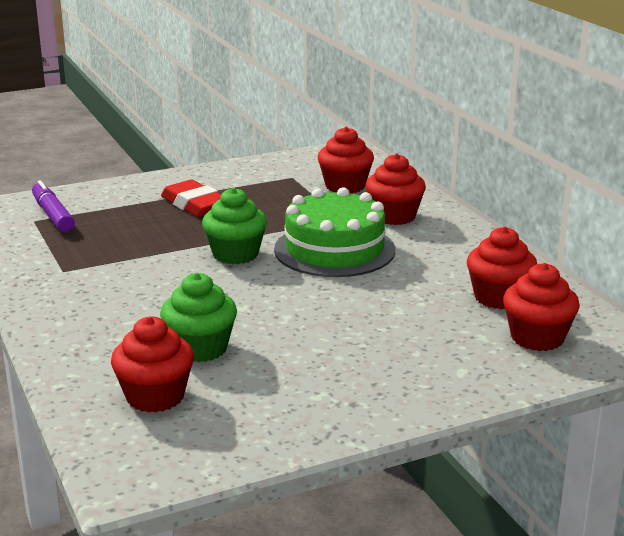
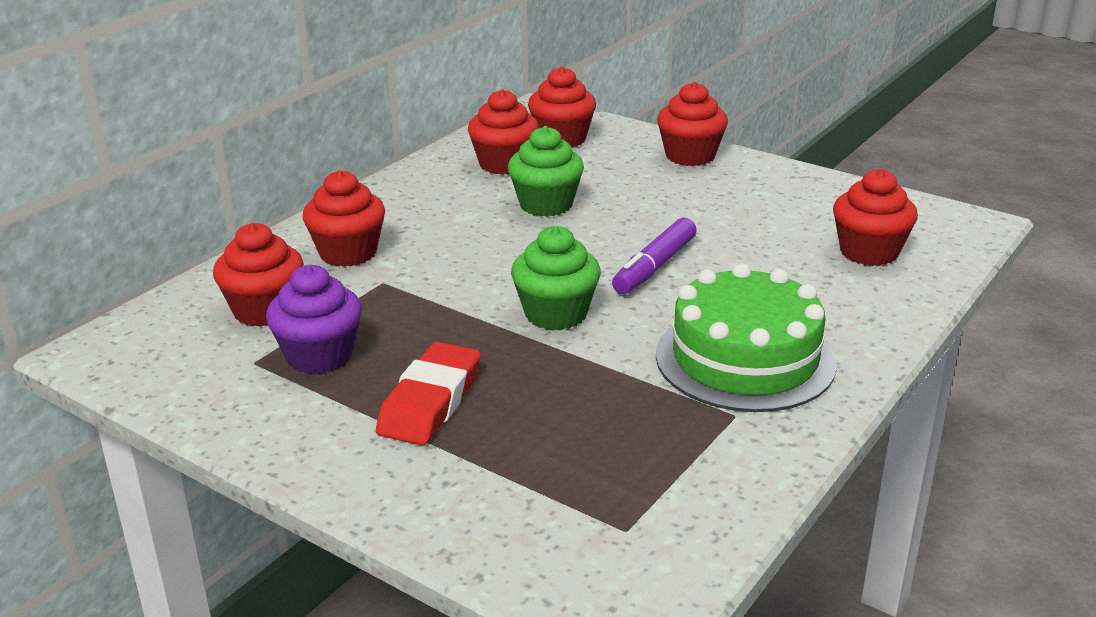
camera: 120 degrees left, 5 degrees up
purple marker [32,180,75,232] -> purple marker moved to [612,218,697,294]
green cupcake [160,273,237,362] -> green cupcake moved to [508,126,584,217]
green cake [274,187,395,277] -> green cake moved to [656,263,837,412]
none -> purple cupcake [266,265,362,374]
none -> red cupcake [657,82,728,166]

